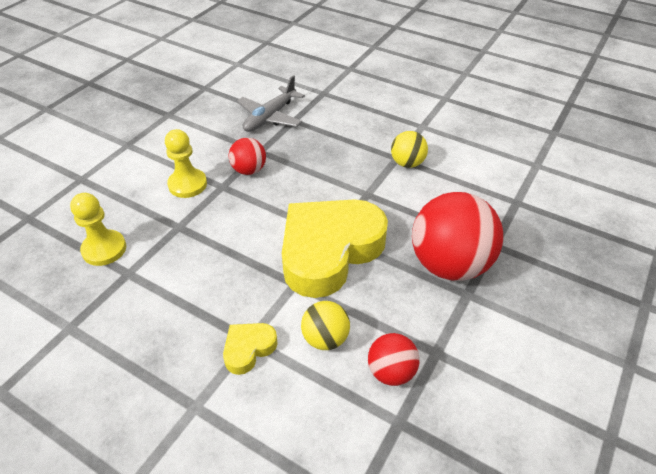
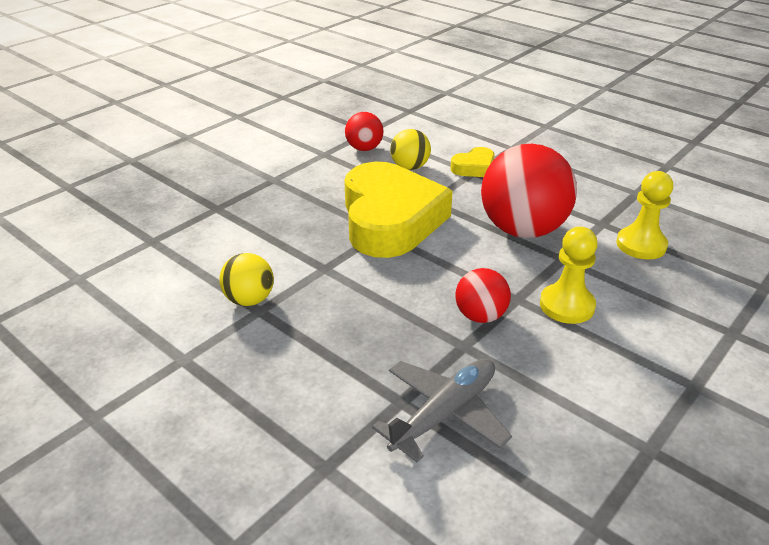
camera: 170 degrees left, 10 degrees down
yellow heart [282,199,388,298] -> yellow heart turned 60 degrees counterclockwise [344,162,453,258]
red ball [412,192,503,281] -> red ball moved to [481,144,577,238]

